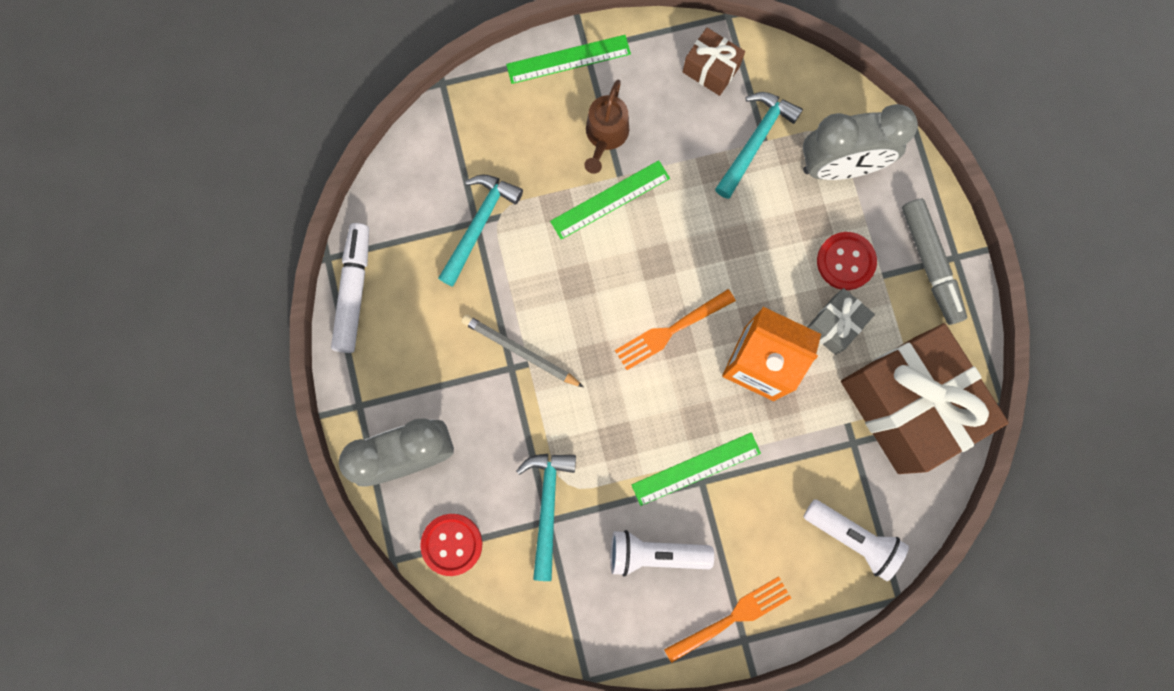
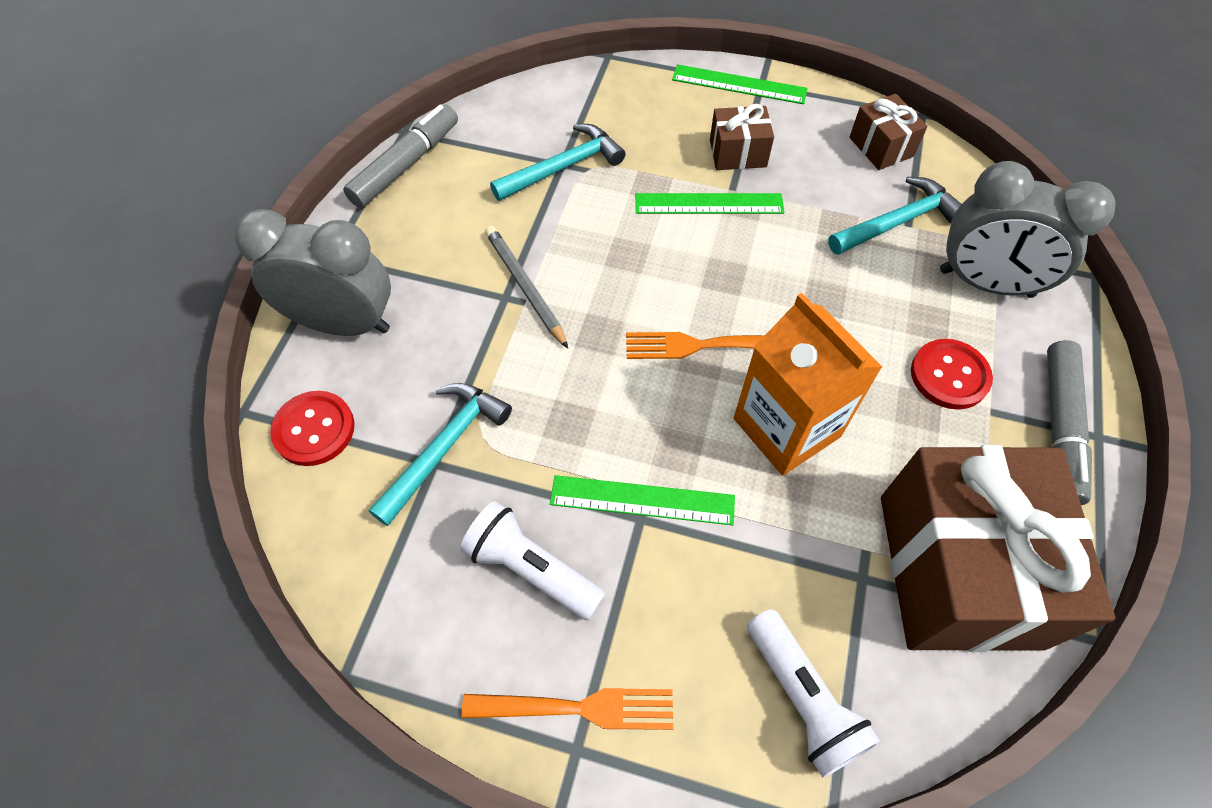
camera: 30 degrees right, 20 degrees down
white marker [331,223,369,353] -> grey marker [343,104,458,208]
brown watering can [584,80,629,174] -> brown gift [710,104,774,170]
grey gift [807,288,875,355] -> none

